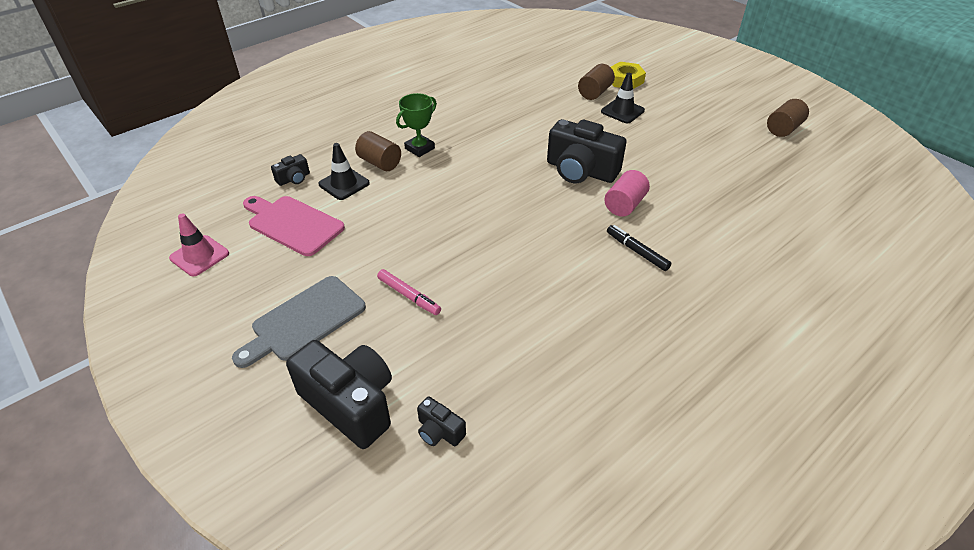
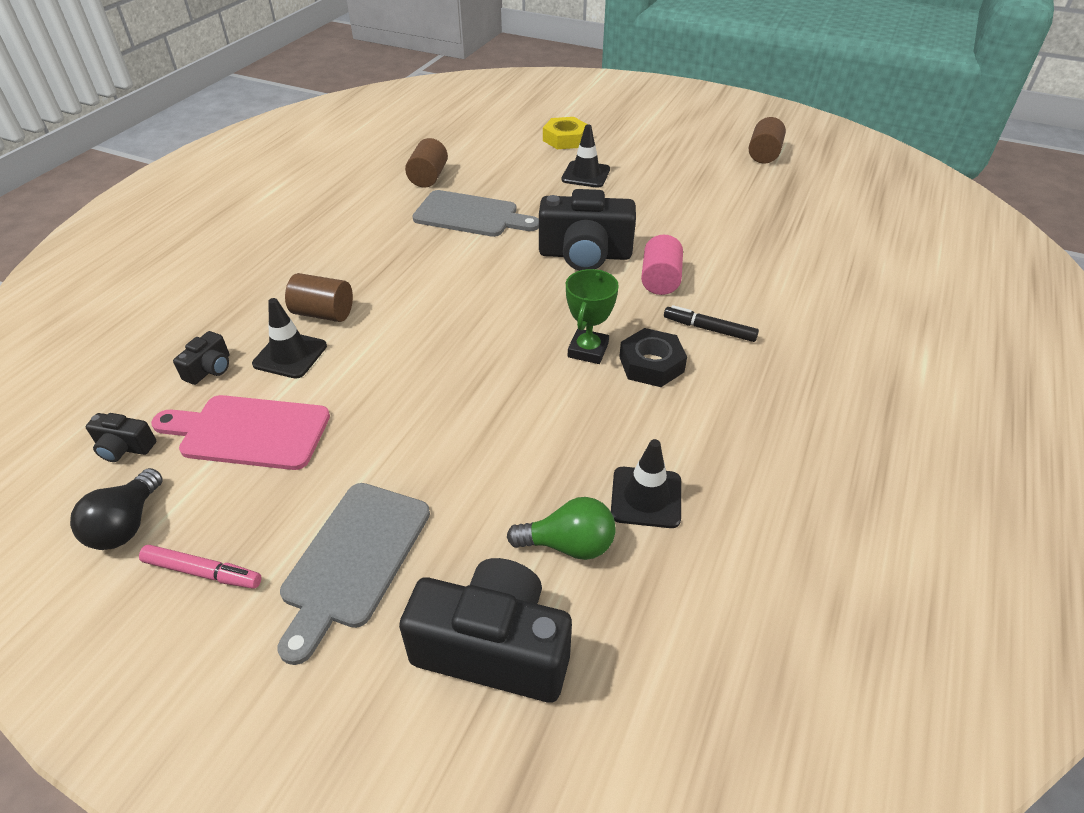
camera: 25 degrees left, 0 degrees up
pink traffic cone [169,213,229,276] -> black light bulb [70,468,163,550]
pink marker [377,269,441,315] -> pink marker moved to [139,545,261,589]
green trophy [396,93,437,157] -> green trophy moved to [566,269,619,364]
black camera [417,396,466,446] -> black camera moved to [86,413,156,462]
brown cylinder [578,64,615,100] -> brown cylinder moved to [405,138,448,188]
none -> grey cutting board [413,190,539,237]
none -> green light bulb [507,497,616,560]
none -> black traffic cone [611,439,681,528]
none -> black nut [619,328,687,387]

